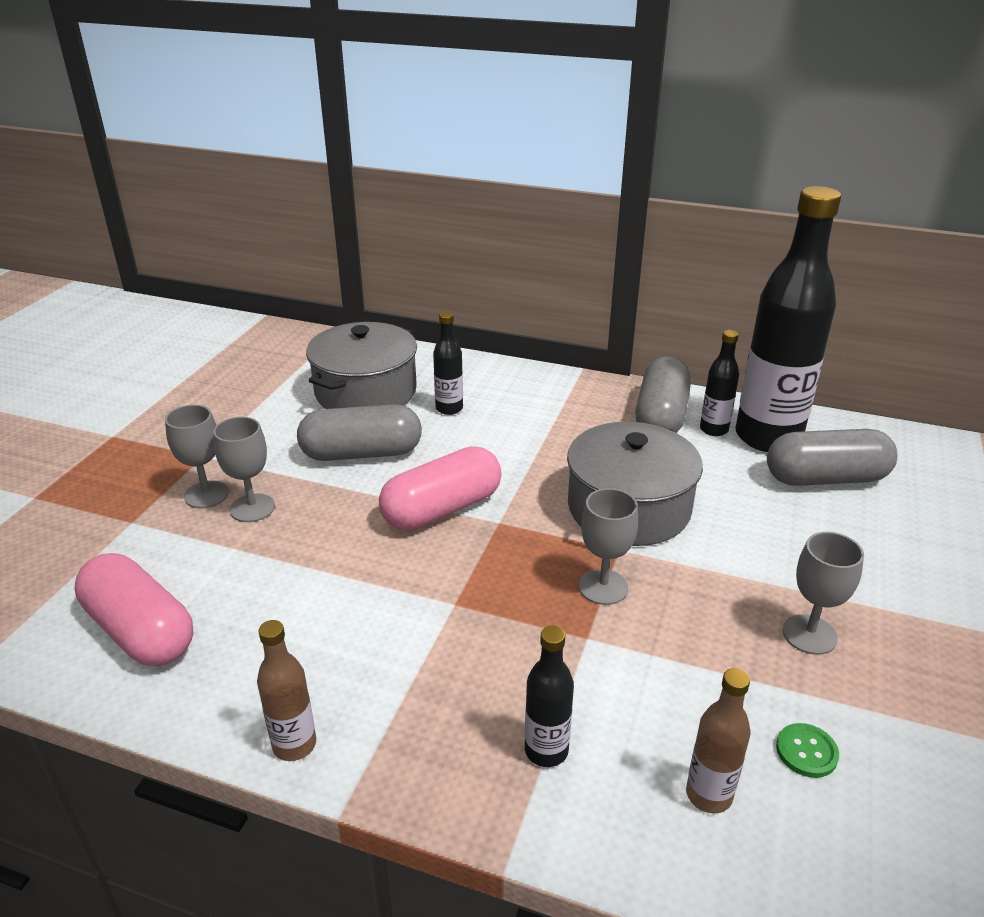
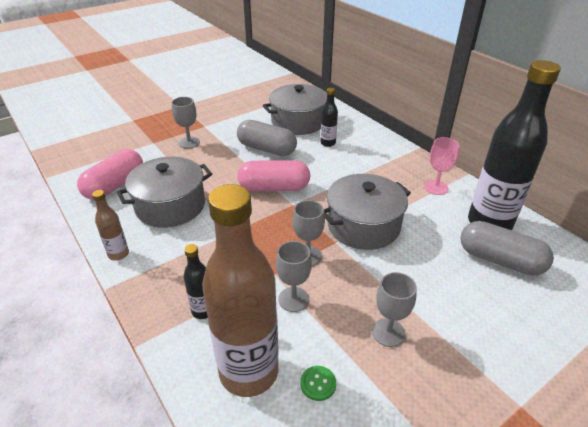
camera: 35 degrees right, 5 degrees up
pink capsule [75,553,193,666] -> pink capsule turned 45 degrees clockwise [77,149,143,200]
grey goblet [213,417,275,522] -> grey goblet moved to [276,241,312,312]
grey capsule [635,356,691,433] -> pink goblet [424,137,460,195]
brown bottle [686,668,751,813] -> brown bottle [202,184,279,397], size x2.27
black bottle [700,330,739,436] -> none
none -> grey pot [117,157,212,228]

